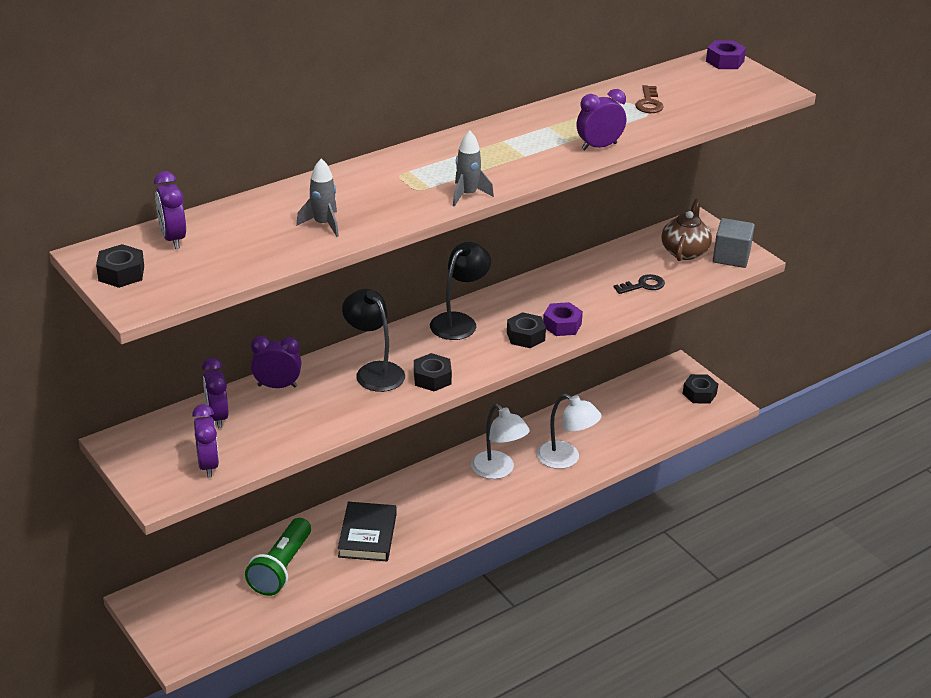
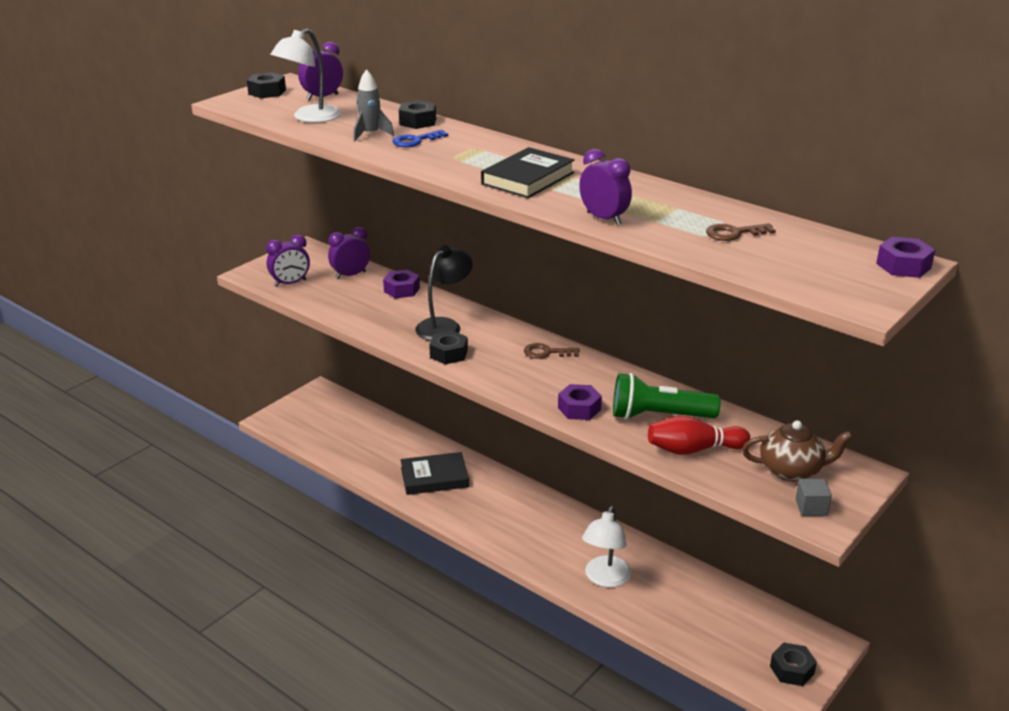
camera: 75 degrees right, 5 degrees down
green flashlight [245,518,311,596] -> green flashlight moved to [613,373,721,420]
purple clock [251,336,301,388] -> purple nut [383,270,420,298]
black lamp [430,242,491,340] -> brown key [524,343,580,359]
grey rocket [453,131,494,207] -> none
white lamp [471,404,530,479] -> white lamp moved to [270,28,341,123]
black nut [507,312,546,348] -> black nut moved to [399,100,436,129]
black key [614,274,665,294] -> red bowling pin [648,415,750,455]
grey cube [713,218,755,268] -> grey cube [796,479,832,516], size x0.61
none -> blue key [392,130,448,147]
none -> black book [481,147,575,198]

